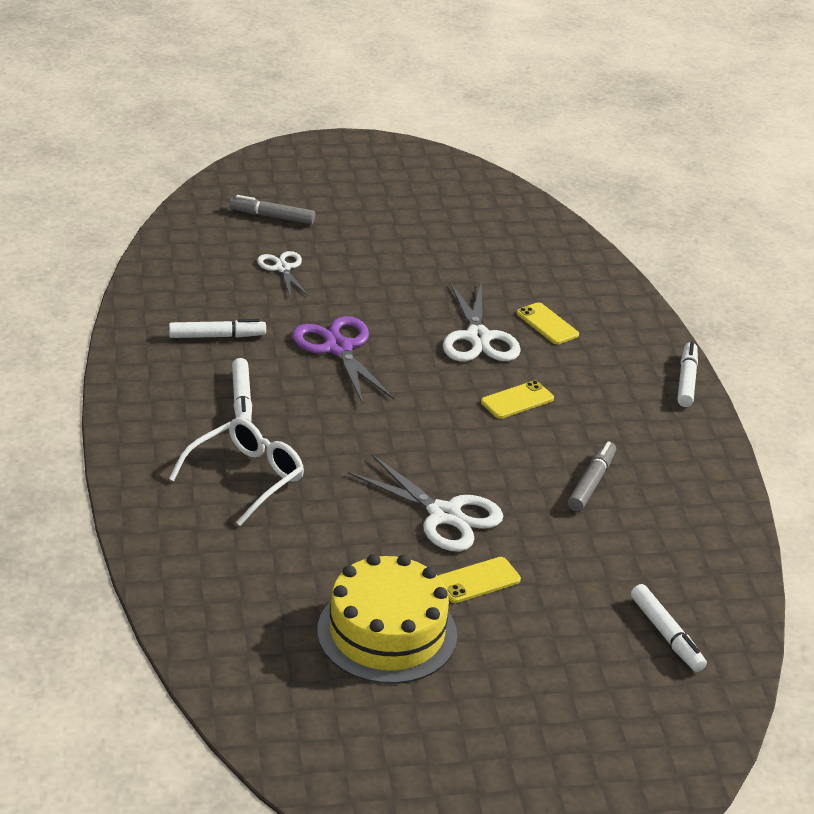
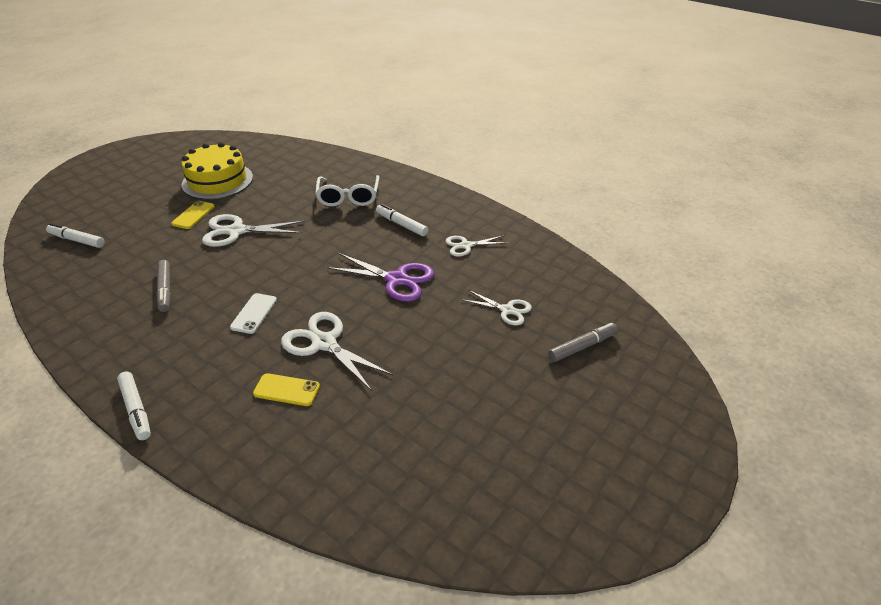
camera: 140 degrees right, 5 degrees up
white marker [169,319,266,338] -> white scissors [446,236,505,256]
yellow phone [481,380,554,419] -> white phone [230,293,277,334]

